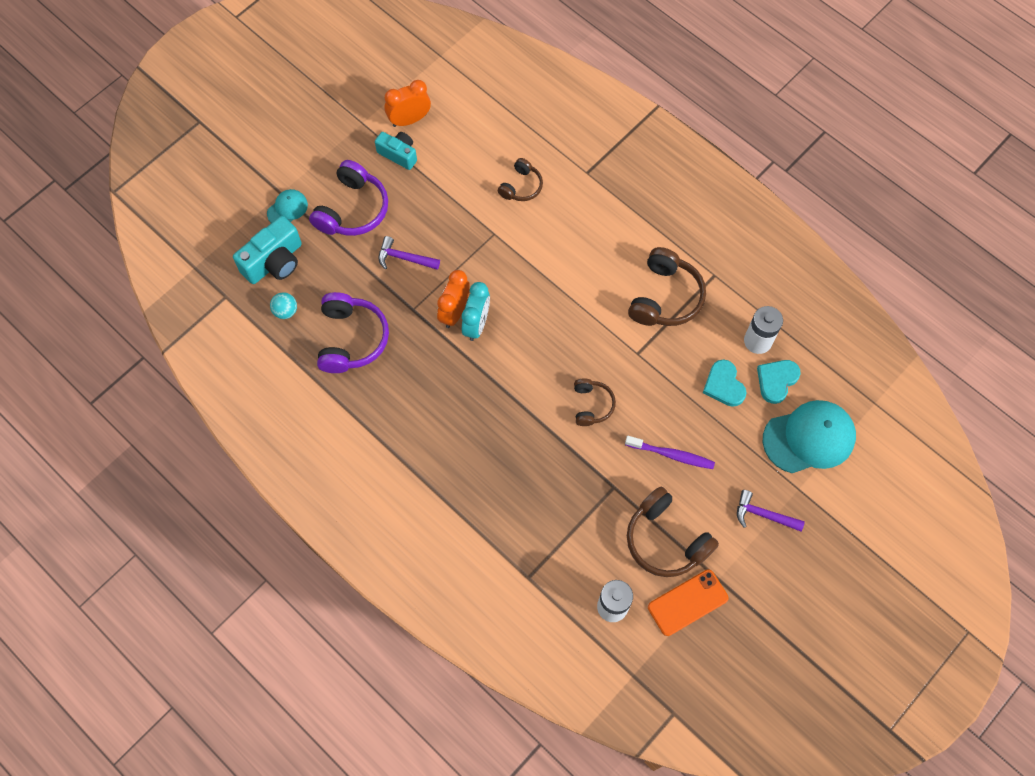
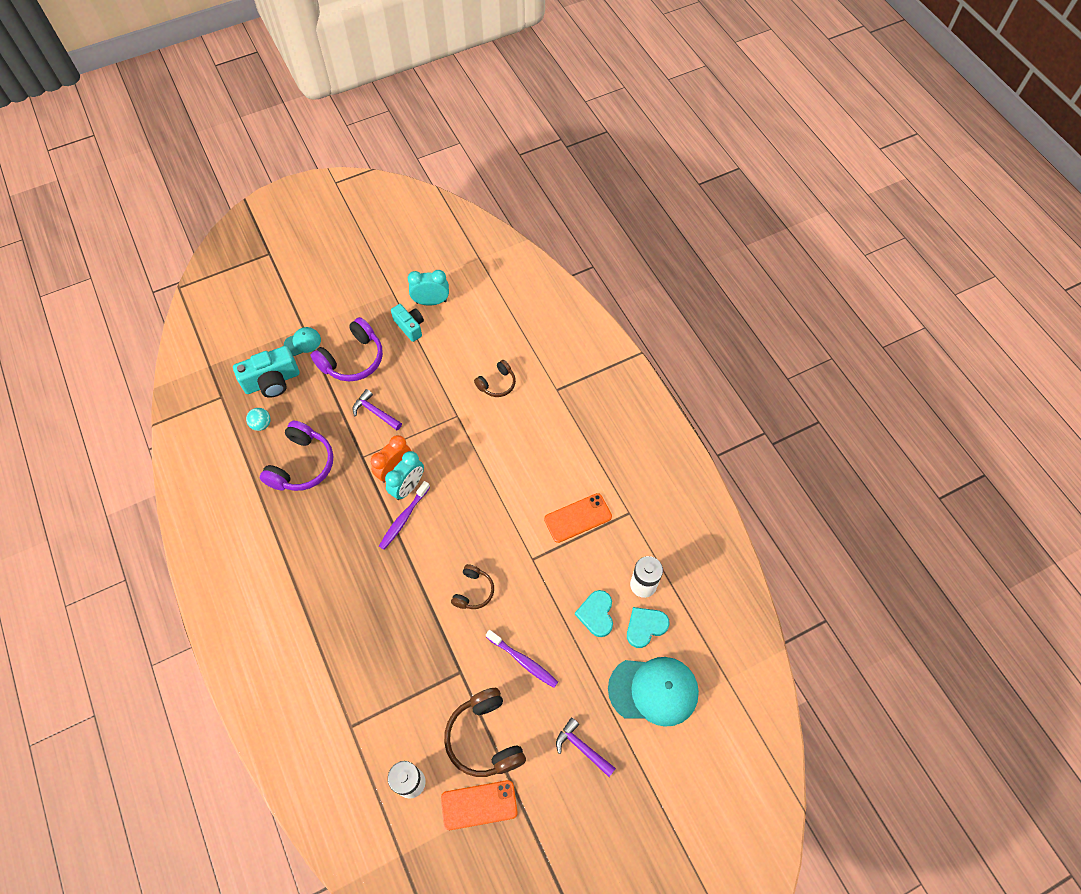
camera: 20 degrees right, 5 degrees down
orange clock [384,80,431,127] -> turquoise clock [408,270,449,305]
brown headphones [628,247,706,326] -> orange phone [544,493,612,543]
none -> purple toothbrush [379,481,430,550]

